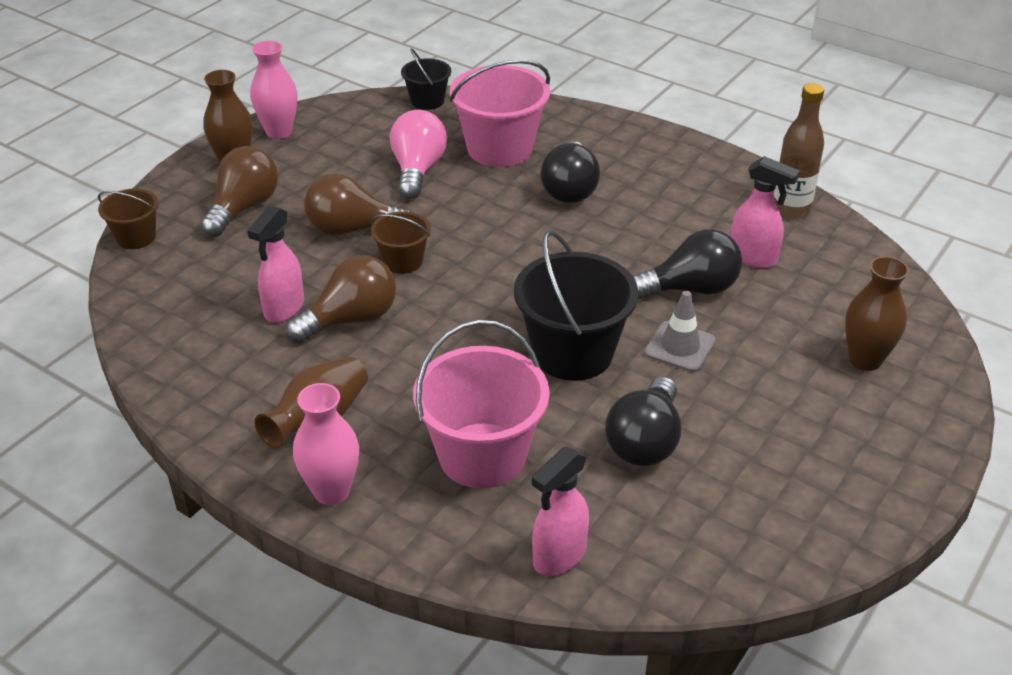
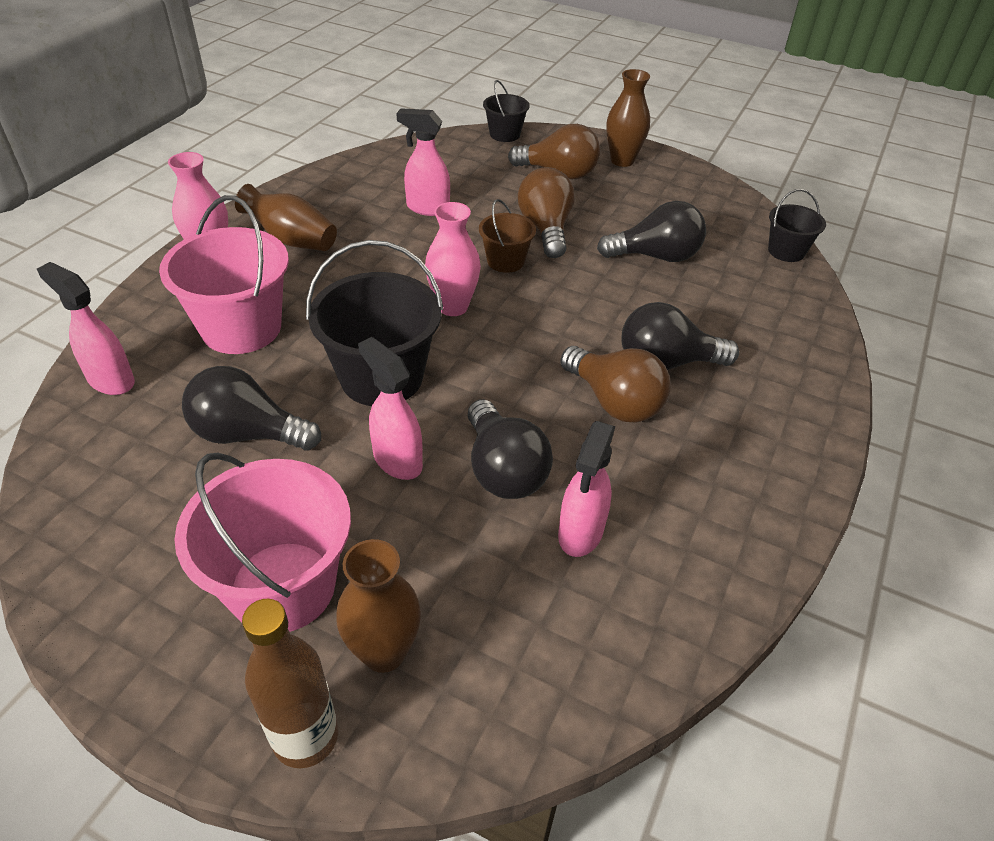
camera: 80 degrees right, 5 degrees up
brown bucket [98,189,158,249] -> black bucket [483,80,530,142]
pink vase [250,41,297,139] -> pink vase moved to [425,202,481,316]
brown light bulb [286,255,396,343] -> brown light bulb moved to [560,346,671,423]
pink light bulb [390,110,447,199] -> black light bulb [597,201,706,262]
pink bucket [449,59,550,167] -> pink bucket moved to [174,453,351,632]
grey traffic cone [644,291,716,372] -> pink spray bottle [358,337,423,480]
brown bottle [774,83,824,220] -> brown bottle moved to [242,598,338,768]

